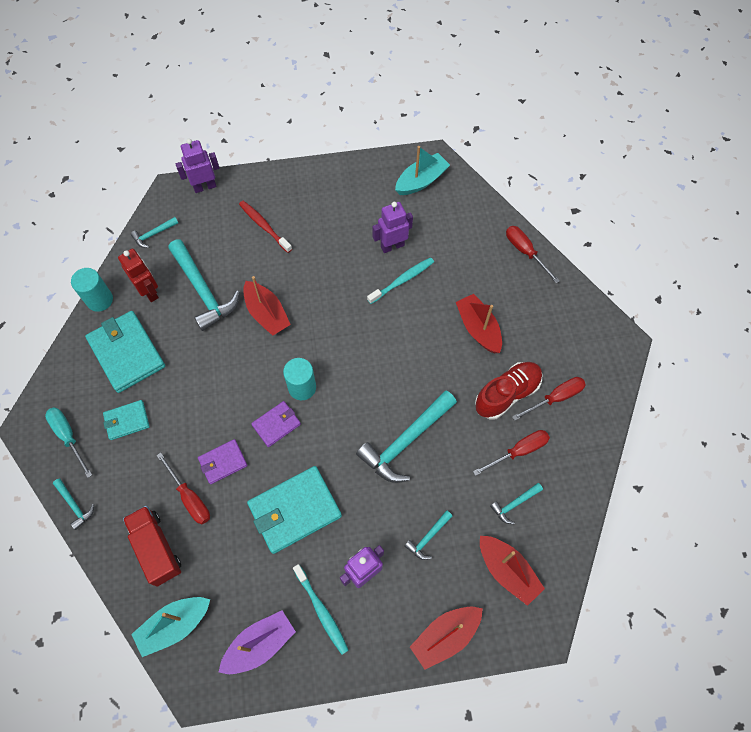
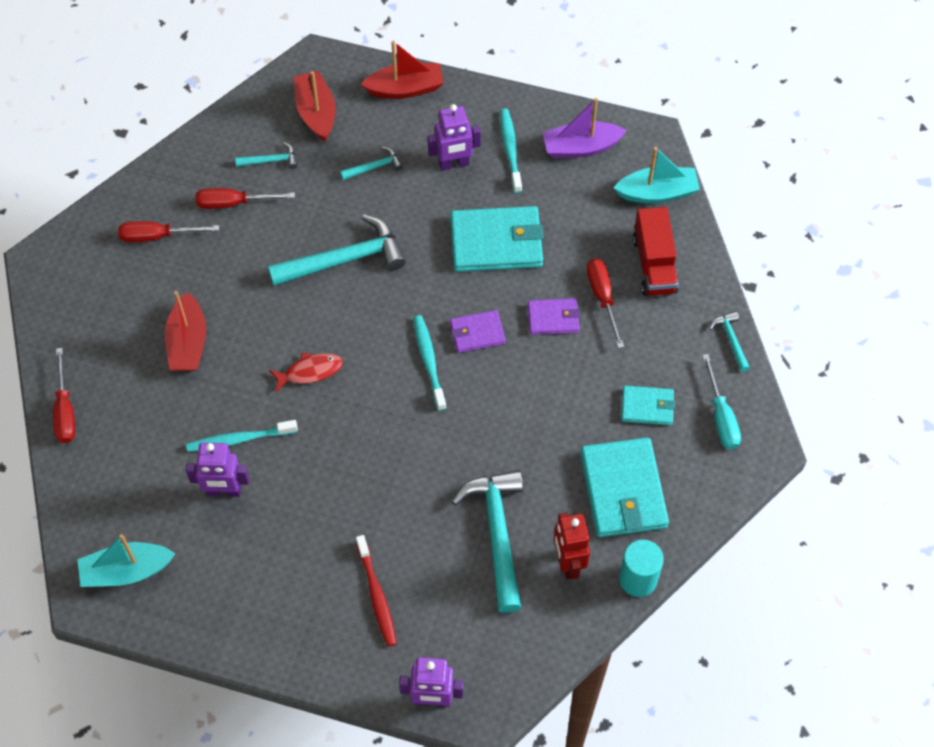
camera: 155 degrees left, 5 degrees down
turquoise hammer [131,217,178,248] -> none
red boat [243,276,291,336] -> none
turquoise cylinder [283,358,316,400] -> turquoise toothbrush [413,315,447,411]
red shoe [475,362,542,419] -> none
none -> red fish [269,353,343,393]

